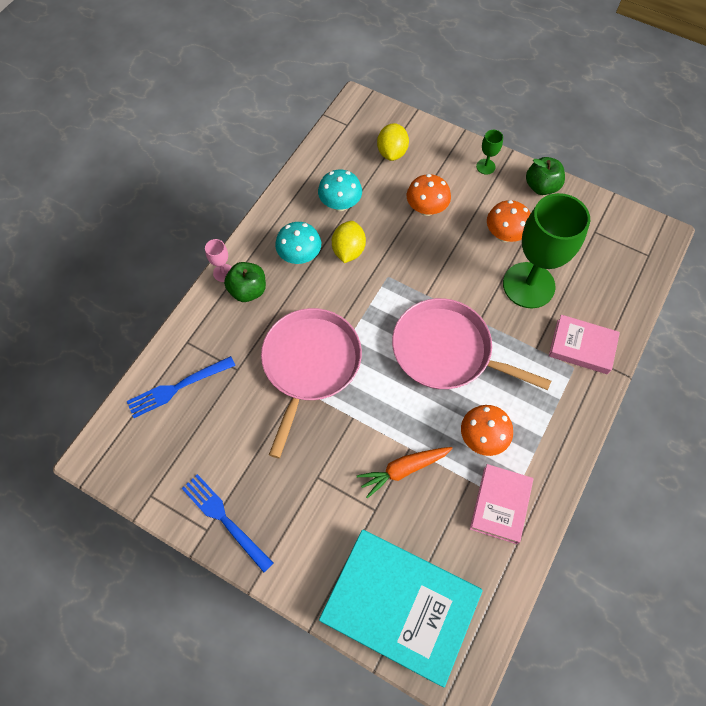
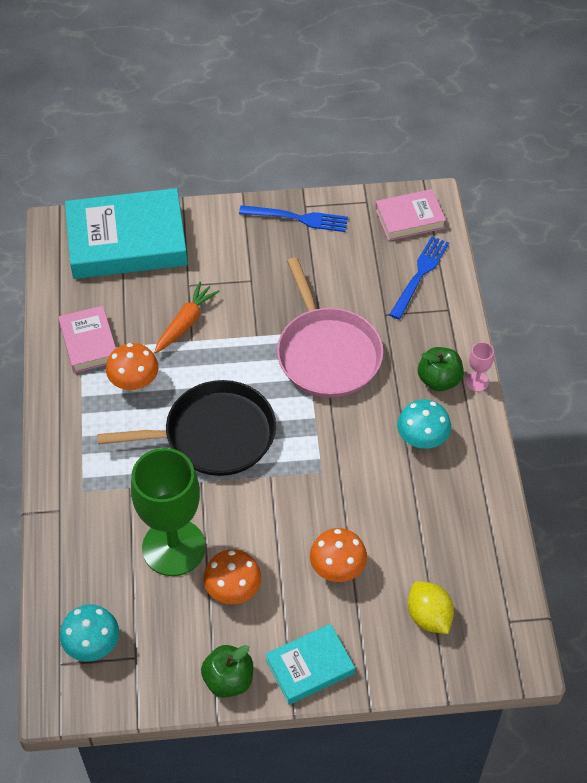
camera: 145 degrees right, 10 degrees down
turquoise mushroom [318,170,362,211] -> turquoise mushroom moved to [60,604,119,662]
yellow lemon [332,221,366,263] -> none
pink pan [392,298,551,390] -> black pan [97,380,276,476]
green goblet [476,130,503,175] -> turquoise book [266,624,355,705]
pink book [549,315,620,374] -> pink book moved to [375,189,446,241]

